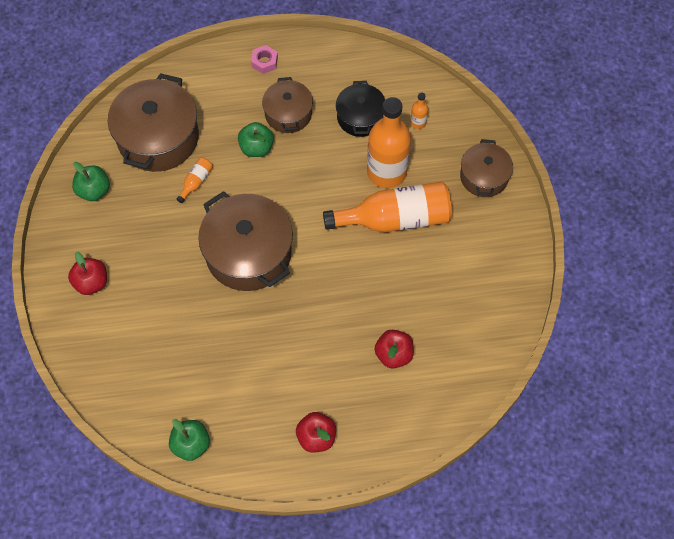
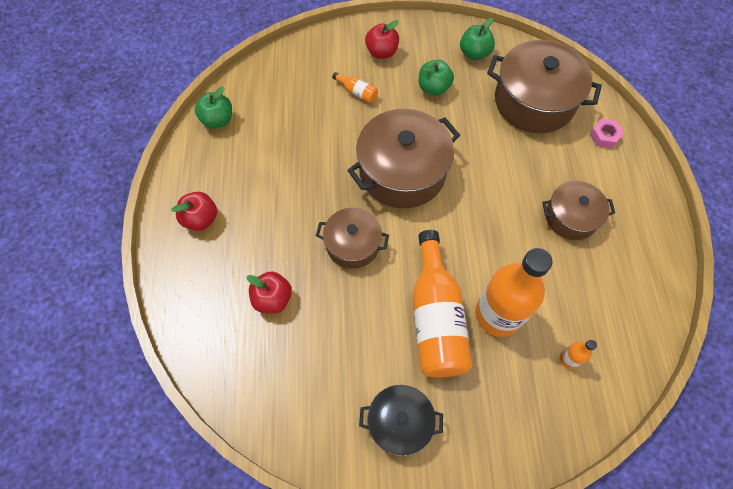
camera: 95 degrees right, 0 degrees up
orange bottle [177,157,213,203] -> orange bottle moved to [332,72,378,103]
green apple [238,122,274,157] -> green apple moved to [419,60,454,96]
pink nut [251,45,278,74] -> pink nut moved to [589,119,624,148]
black pot [336,81,385,137] -> black pot moved to [359,385,443,456]
brown pot [460,139,513,197] -> brown pot moved to [316,208,389,269]

